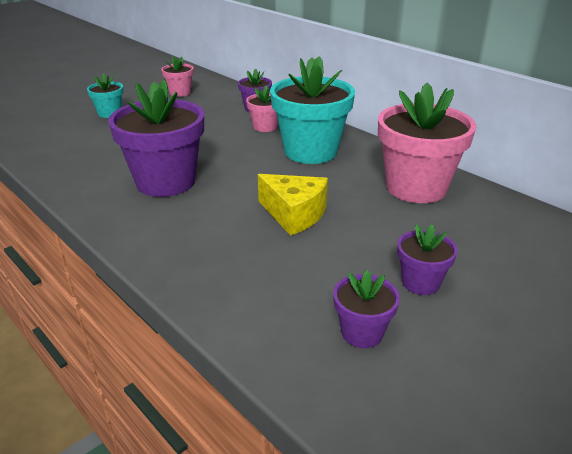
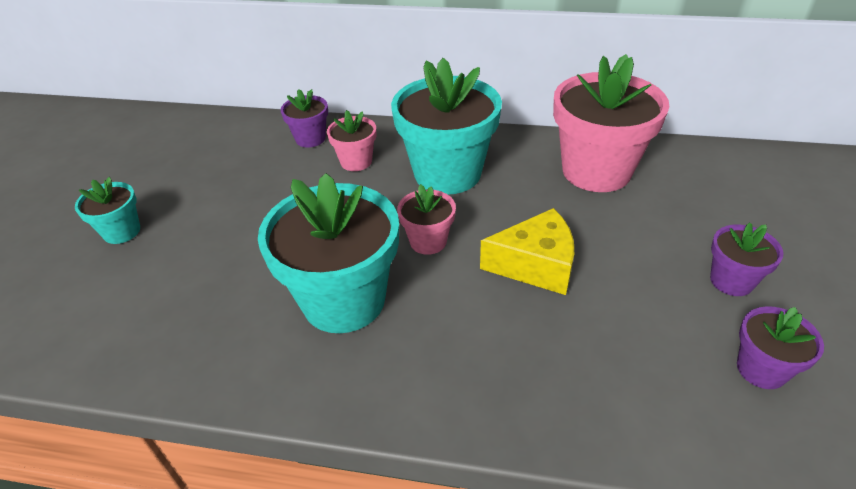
camera: 35 degrees left, 10 degrees up
purple flower pot [108,79,204,197] -> turquoise flower pot [258,173,399,333]
pink flower pot [161,56,194,97] -> pink flower pot moved to [397,184,456,255]

